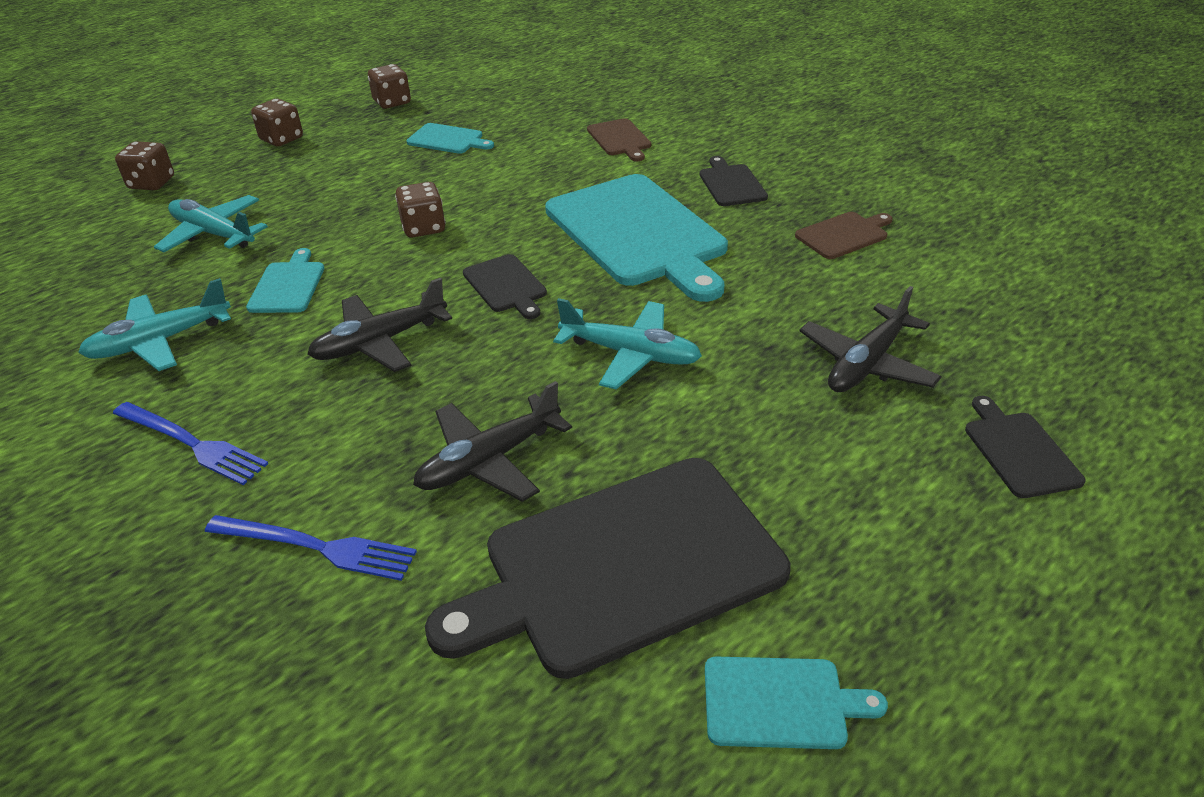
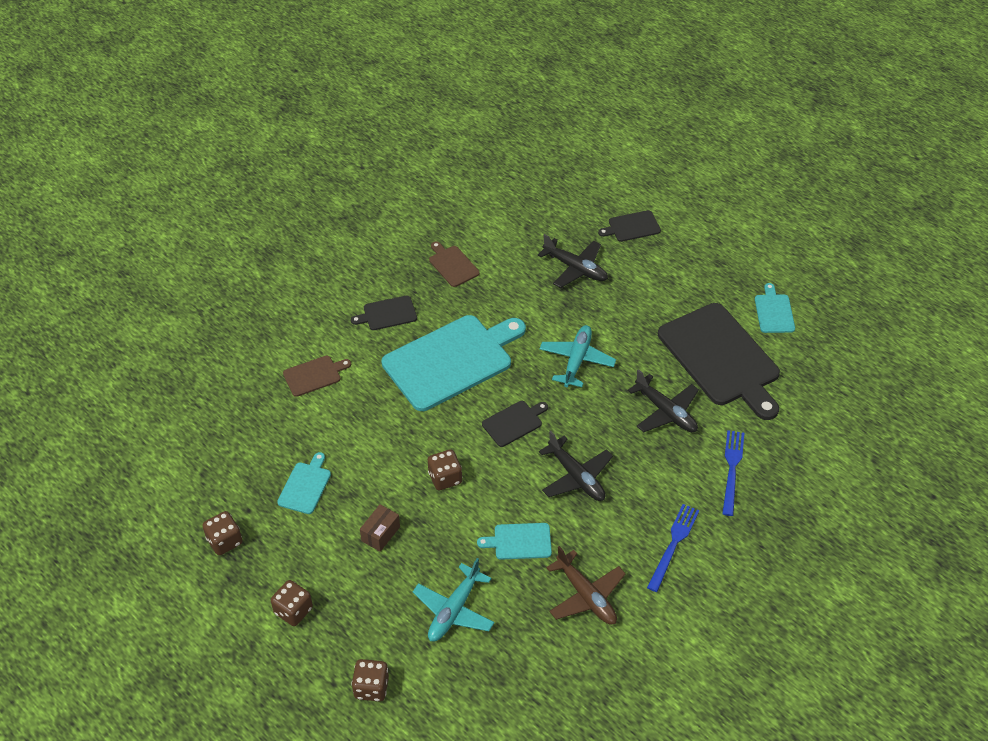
camera: 95 degrees left, 10 degrees up
turquoise plane [78,278,231,371] -> brown plane [546,546,626,625]
none -> brown box [360,504,400,552]

